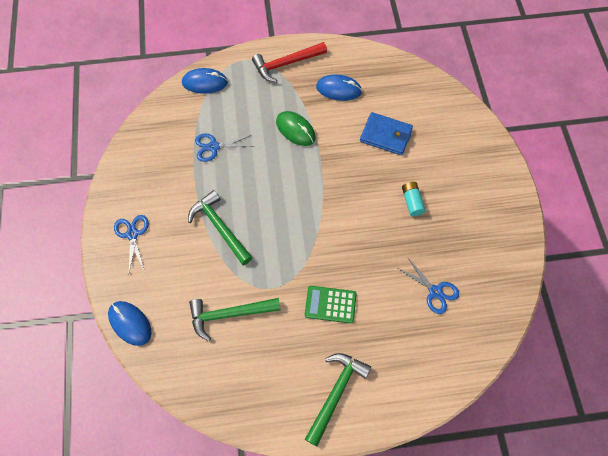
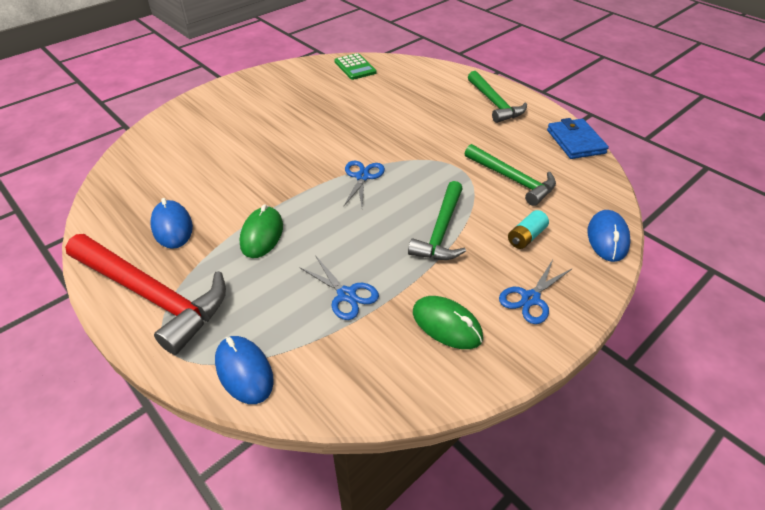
camera: 125 degrees left, 20 degrees down
red hammer [252,42,327,82] -> red hammer [65,234,226,355], size x1.54
green calculator [305,286,356,324] -> green calculator moved to [334,53,377,80]
green hammer [305,353,371,446] -> green hammer turned 105 degrees counterclockwise [468,71,527,123]
blue wallet [360,112,413,155] -> blue wallet moved to [547,118,609,159]
blue scissors [398,257,459,314] -> blue scissors moved to [343,161,385,207]
turquoise battery [402,182,426,216] -> turquoise battery moved to [508,210,549,249]
none -> green mouse [413,296,483,349]

